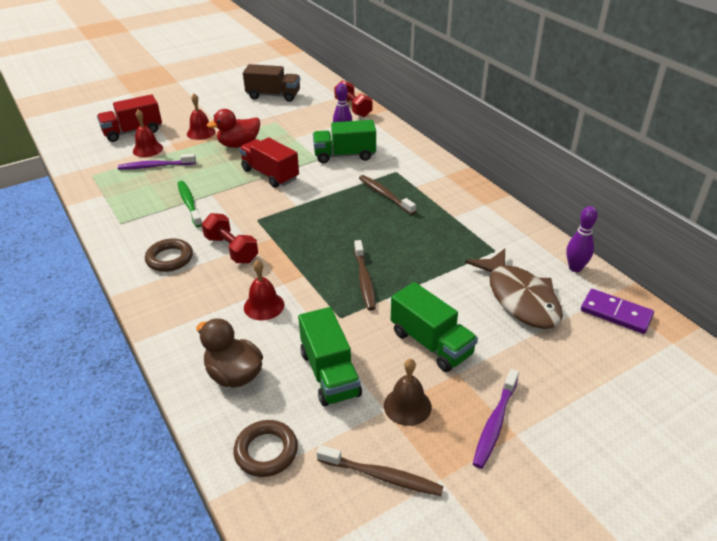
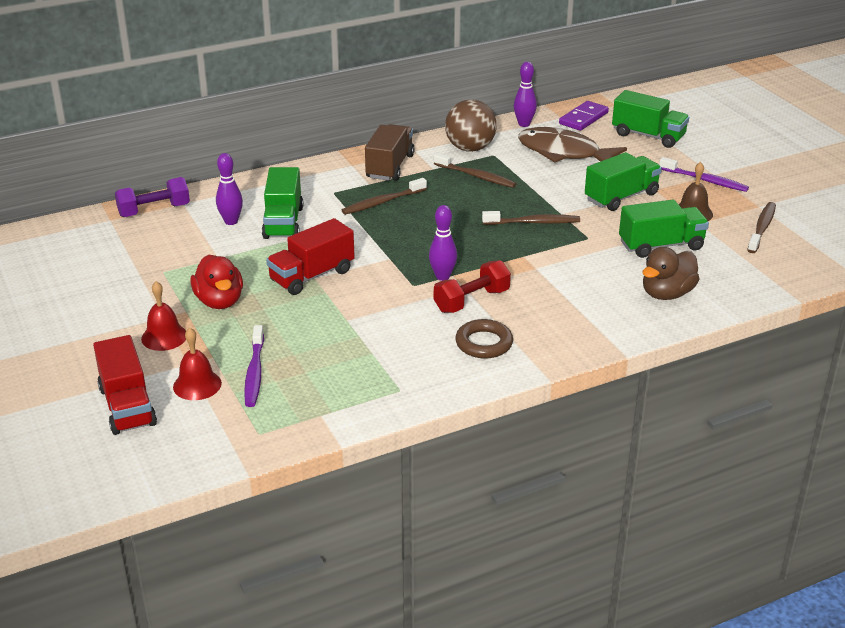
camera: 85 degrees left, 5 degrees down
green toothbrush [178,181,202,227] -> none
brown ring [233,420,298,477] -> none
brown truck [243,64,300,102] -> brown truck moved to [365,124,415,181]
red bell [244,260,284,320] -> none
red dumbbell [334,80,373,117] -> purple dumbbell [115,177,190,217]
brown fish [465,249,563,329] -> brown fish turned 135 degrees counterclockwise [518,127,627,163]
none -> purple bowling pin [429,205,457,281]
none -> brown toothbrush [434,153,517,188]
none -> brown ball [445,99,497,152]
none -> green truck [612,90,689,148]

